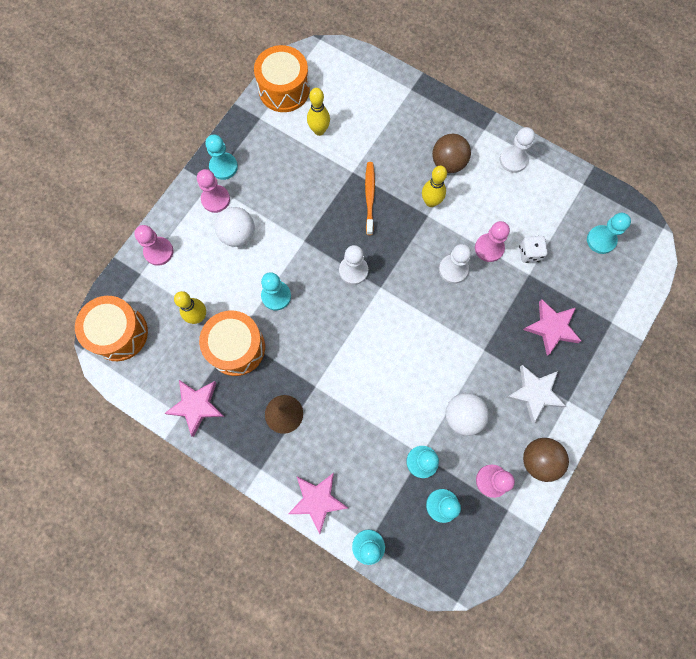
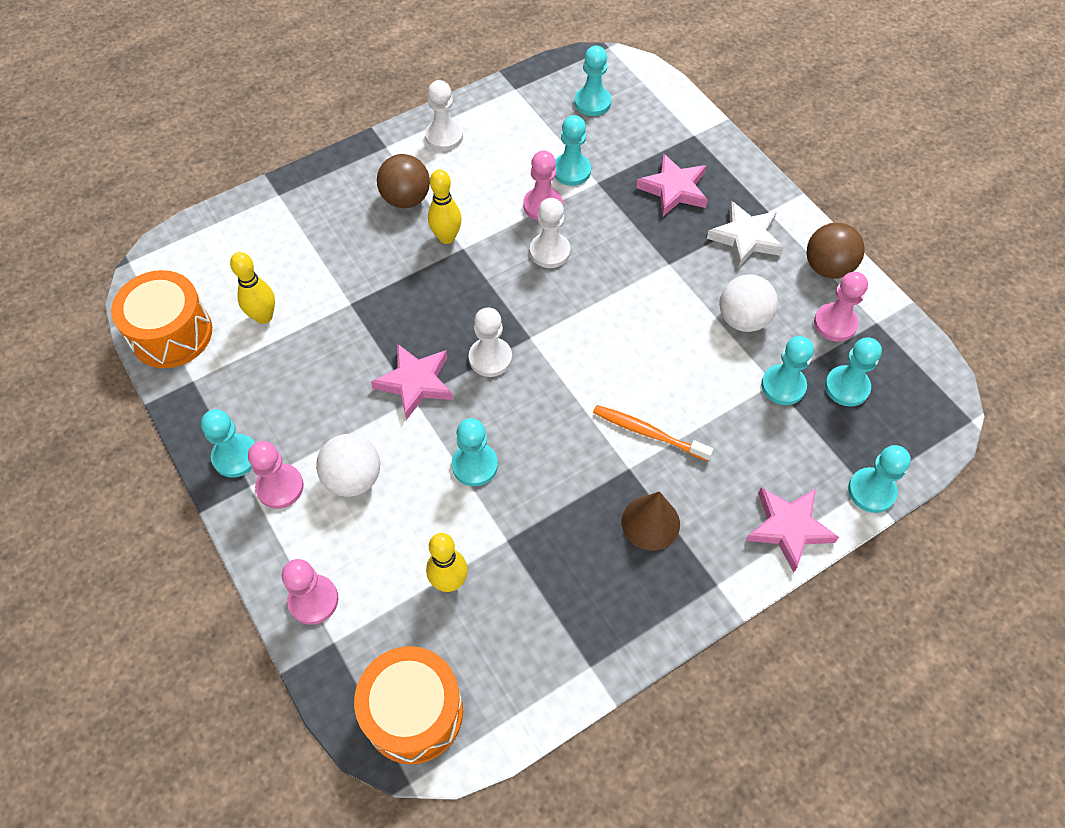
camera: 65 degrees left, 15 degrees down
pink star [164,380,225,437] -> pink star moved to [371,344,453,420]
orange drum [199,310,265,376] -> none
orange toothbrush [365,162,375,235] -> orange toothbrush moved to [593,405,714,461]
white dice [519,236,548,263] -> turquoise pawn [555,115,591,186]

